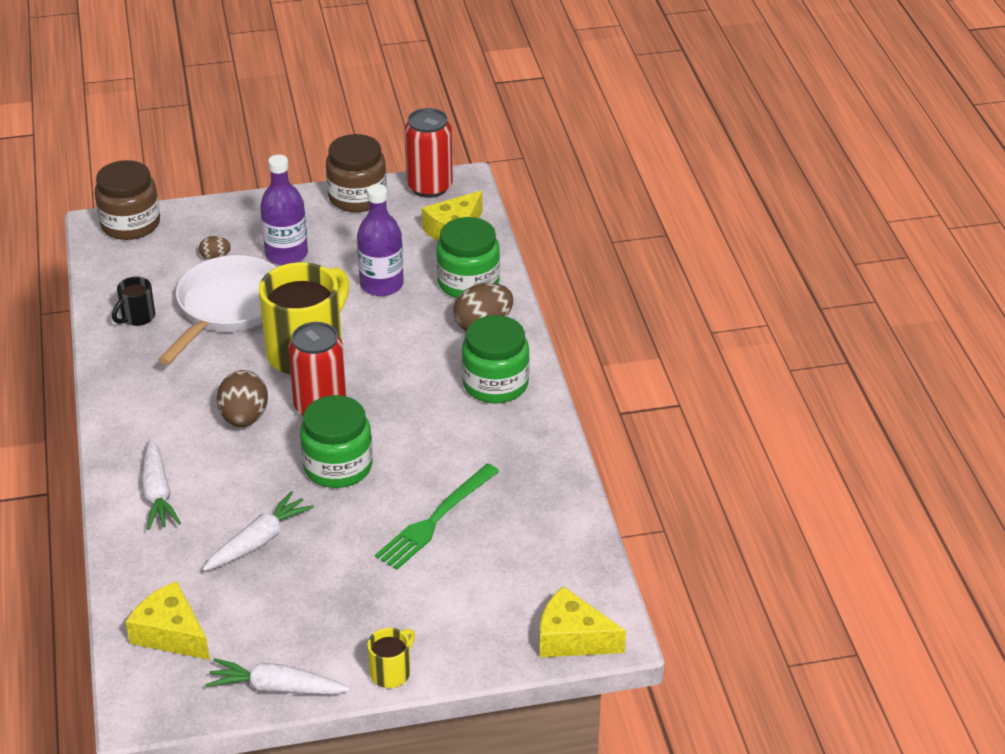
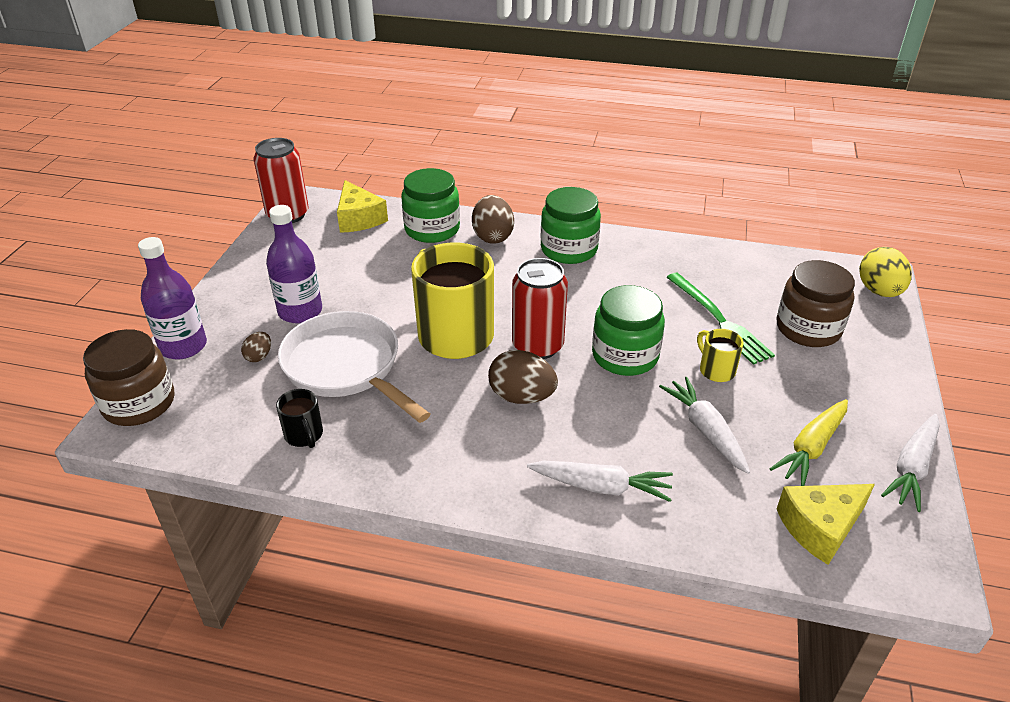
camera: 65 degrees left, 0 degrees up
brown jar [326,134,387,212] -> brown jar moved to [777,260,855,347]
purple bottle [357,184,404,296] -> purple bottle moved to [138,237,207,359]
yellow mug [367,628,415,688] -> yellow mug moved to [697,329,743,382]
yellow cheese [540,586,626,657] -> yellow egg [859,247,912,297]
none -> yellow carrot [770,399,848,486]

